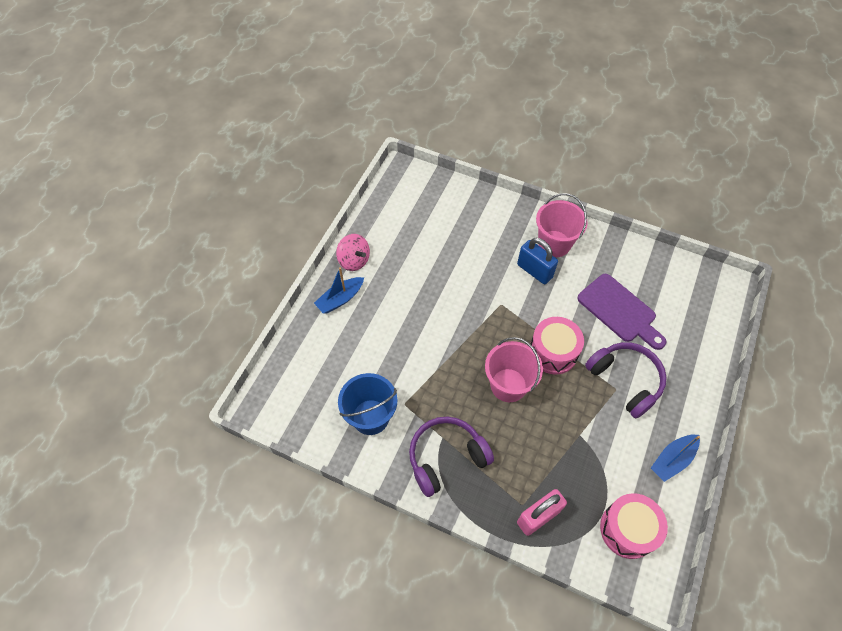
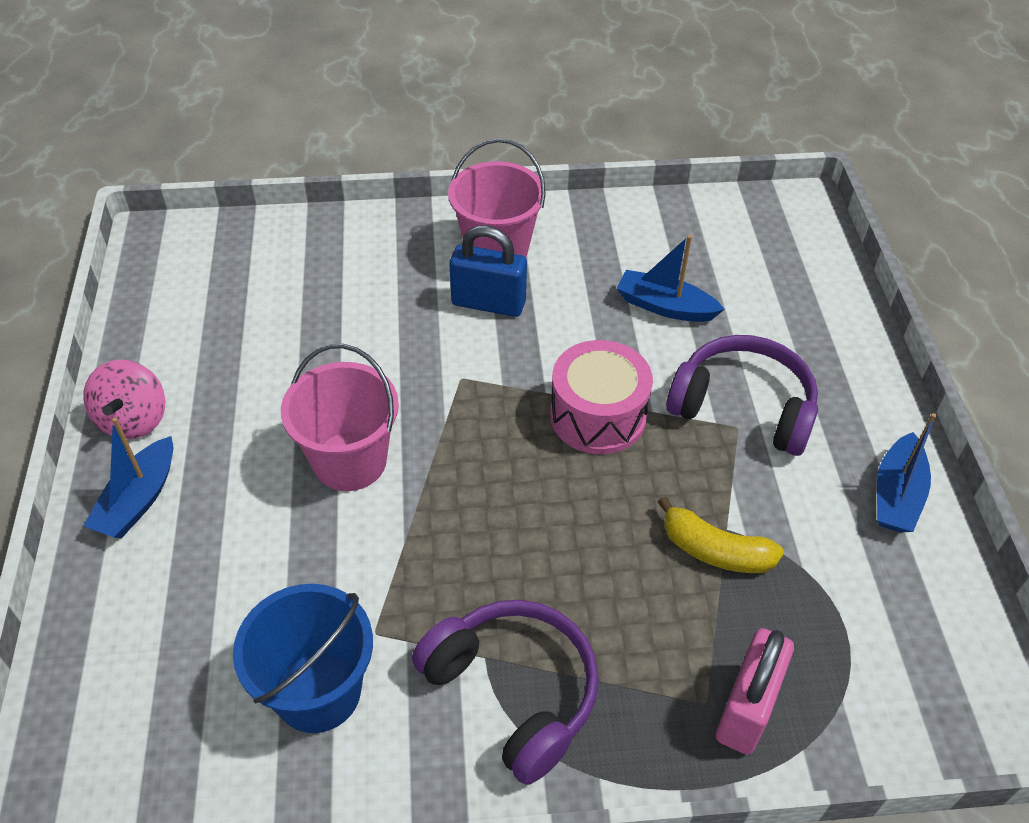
camera: 30 degrees left, 10 degrees down
pink spinning top [336,234,370,271] -> pink spinning top turned 75 degrees clockwise [83,360,165,439]
purple headphones [409,417,494,497] -> purple headphones turned 105 degrees clockwise [412,600,599,785]
pink bucket [485,337,543,402] -> pink bucket moved to [281,344,399,491]
purple cutting board [577,274,666,350] -> blue boat [617,235,725,322]
pink drum [600,493,668,559] -> none
none -> yellow banana [658,496,784,573]

